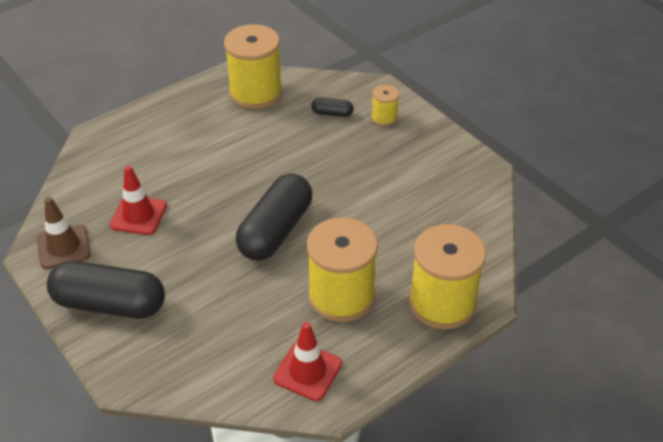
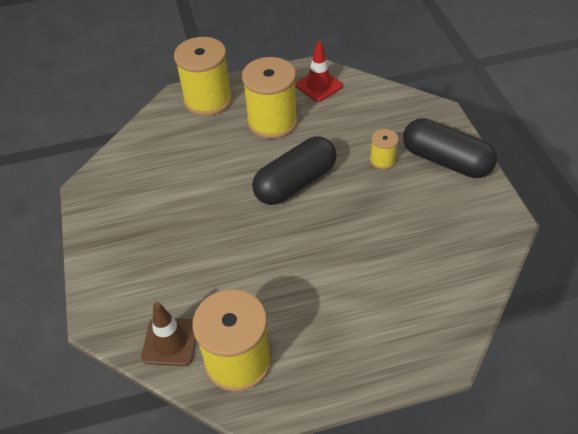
camera: 155 degrees left, 5 degrees up
brown traffic cone [37,197,91,269] -> brown traffic cone moved to [141,302,196,366]
red traffic cone [110,165,167,235] -> none
black capsule [311,98,354,117] -> none
yellow spool [371,85,399,126] -> yellow spool moved to [370,129,399,170]

